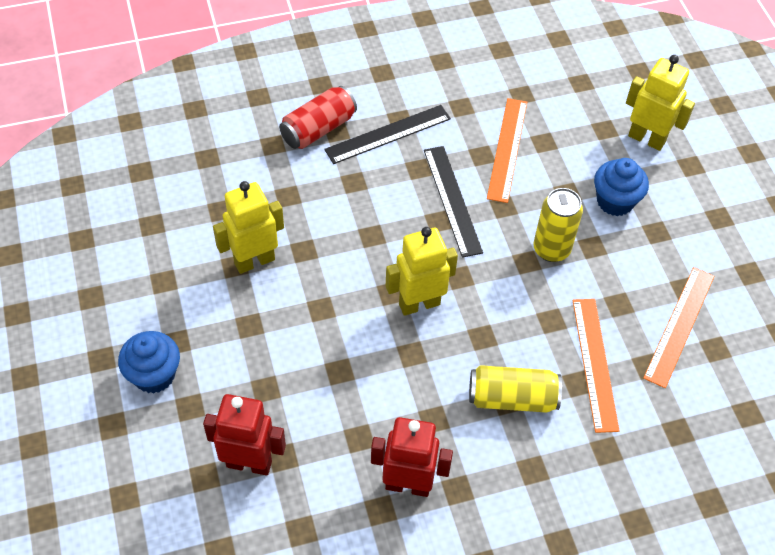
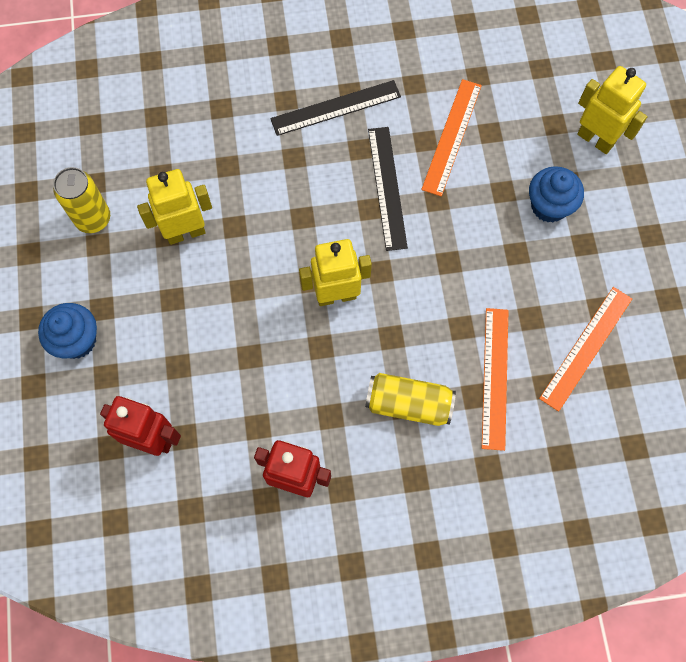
camera: 10 degrees right, 15 degrees up
red can [279,86,357,149] -> none
yellow can [533,188,583,262] -> yellow can moved to [53,167,110,233]

